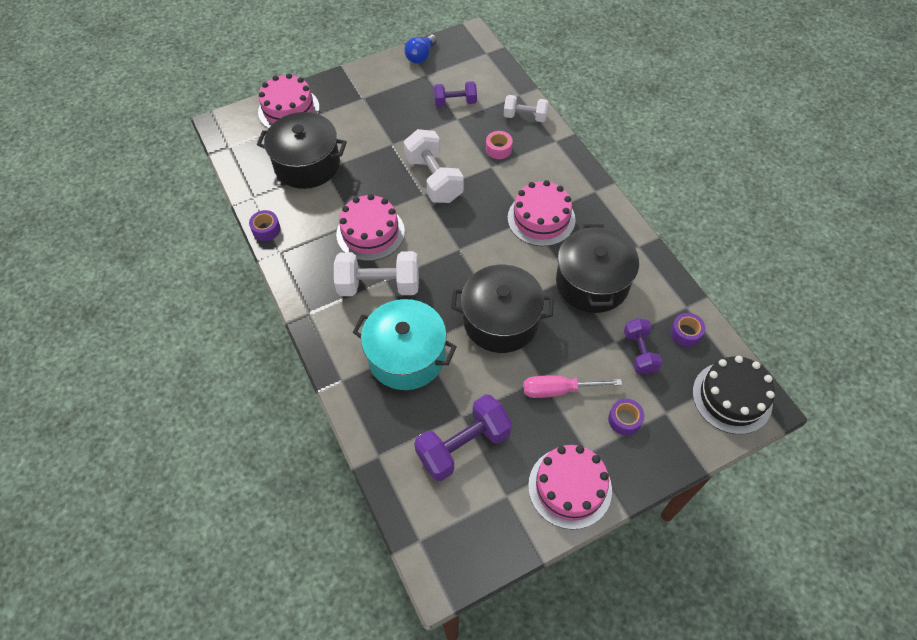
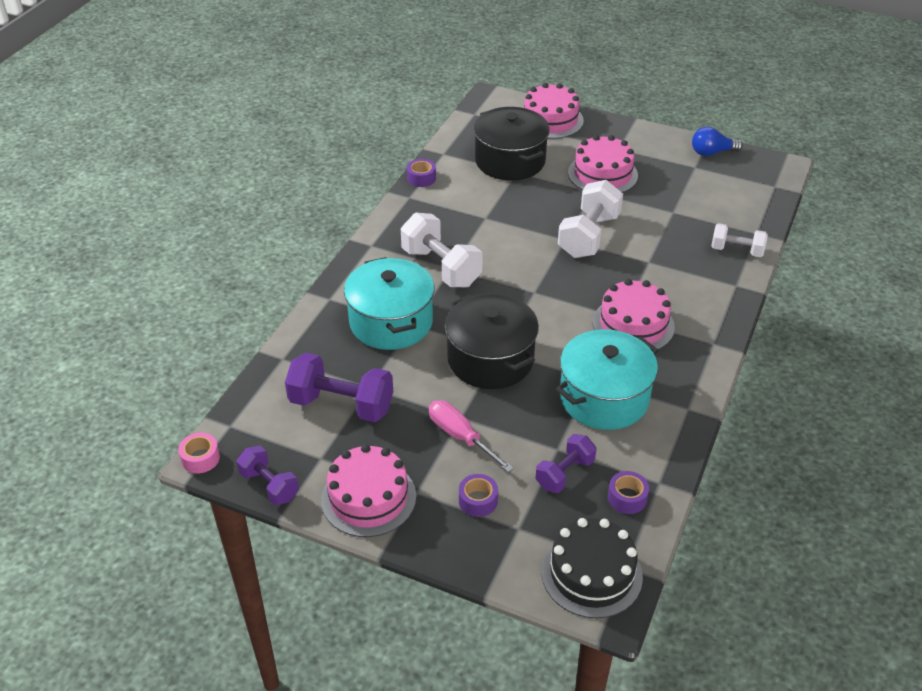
camera: 50 degrees right, 15 degrees down
pink cake [336,194,405,261] -> pink cake moved to [568,135,638,193]
purple dumbbell [434,81,477,107] -> purple dumbbell moved to [237,446,299,505]
pink tape [486,131,513,159] -> pink tape moved to [178,433,220,473]
white dumbbell [504,95,548,122] -> white dumbbell turned 45 degrees counterclockwise [711,223,768,257]
black pot [556,224,639,313] -> turquoise pot [556,329,659,430]

